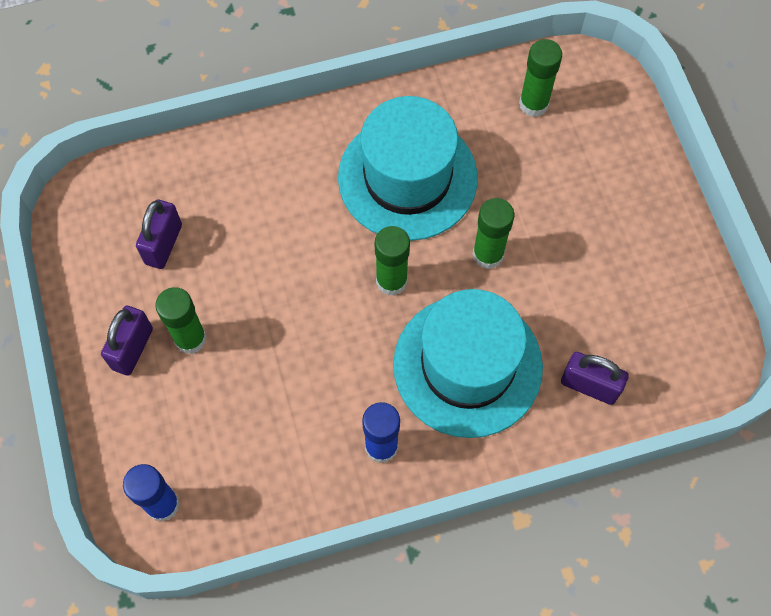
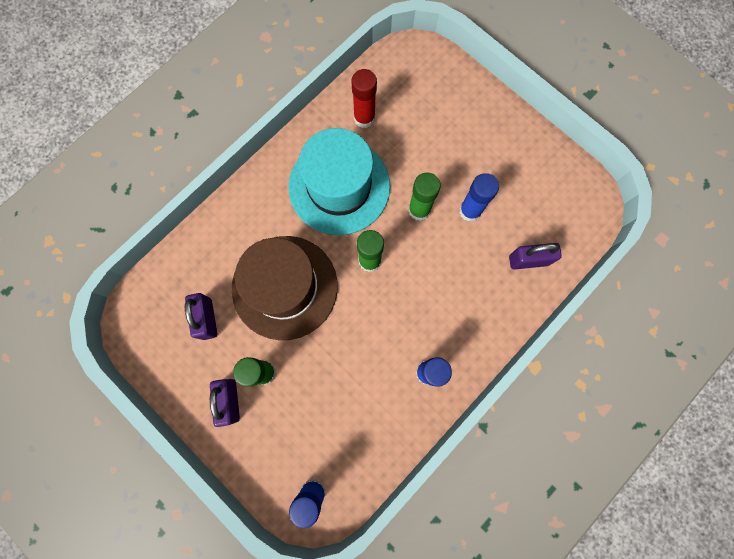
camera: 30 degrees left, 10 degrees up
turquoise hat [393,289,543,438] -> none
green glue stick [519,39,562,117] -> none
none -> brown hat [232,236,338,340]
none -> red glue stick [351,69,377,128]
none -> blue glue stick [459,173,499,222]

